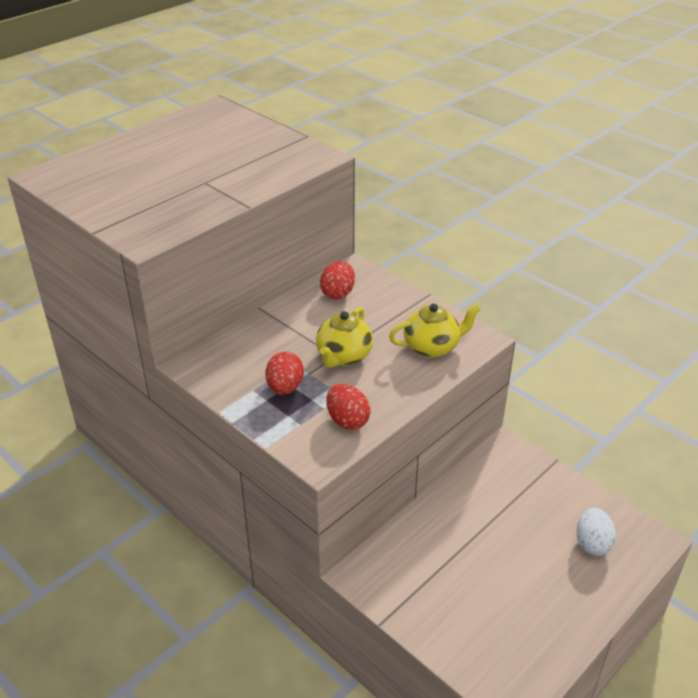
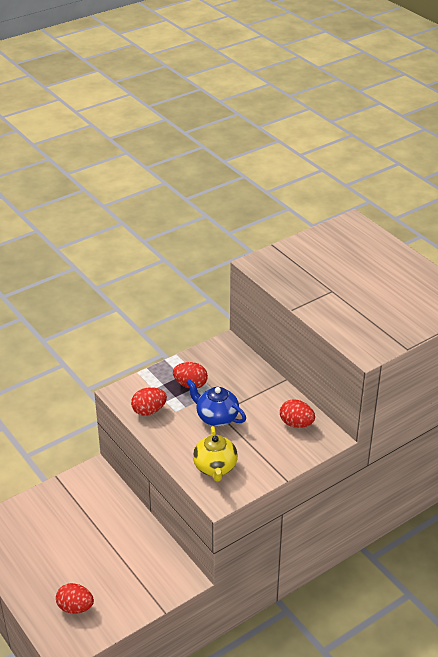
camera: 100 degrees right, 0 degrees up
yellow teapot [316,307,373,368] -> blue teapot [186,379,246,426]
white egg [576,508,616,556] -> red egg [56,583,94,614]

